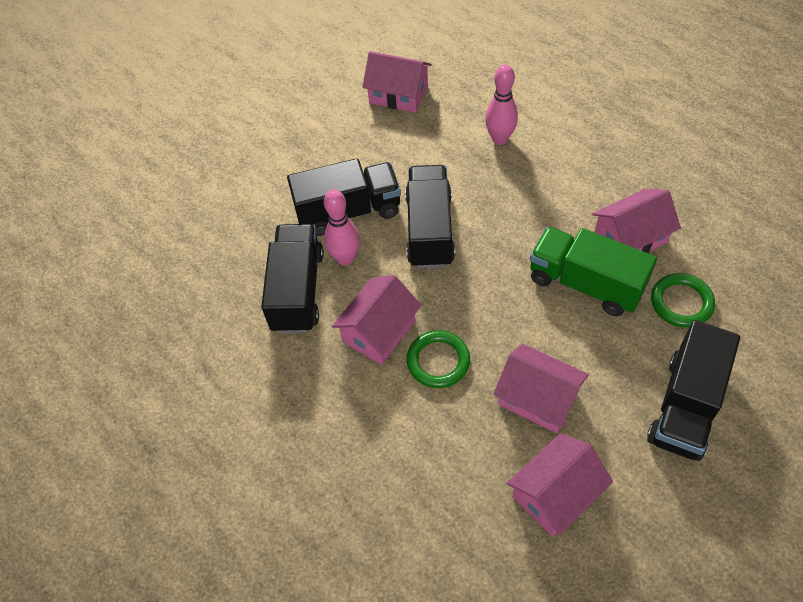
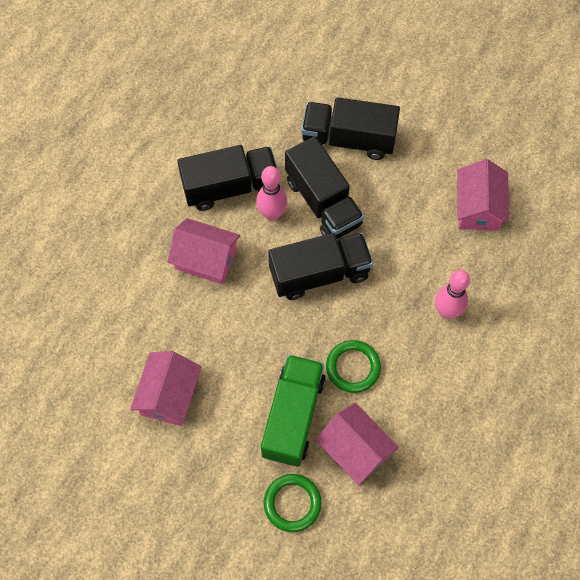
camera: 70 degrees right, 10 degrees up
green ring [406,330,470,388] -> green ring moved to [326,340,381,393]
pink house [507,433,613,537] -> none
black truck [647,320,740,461] -> black truck moved to [302,97,400,160]

